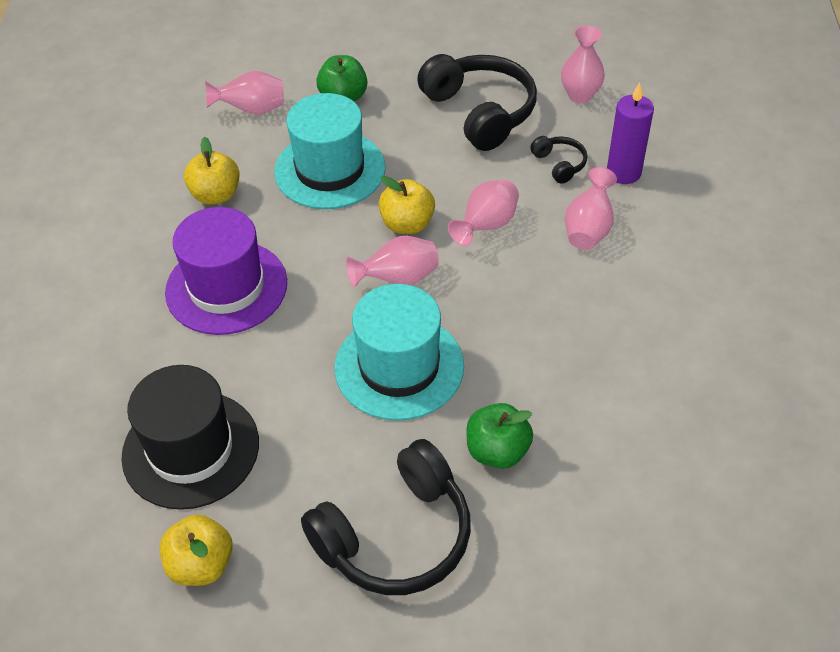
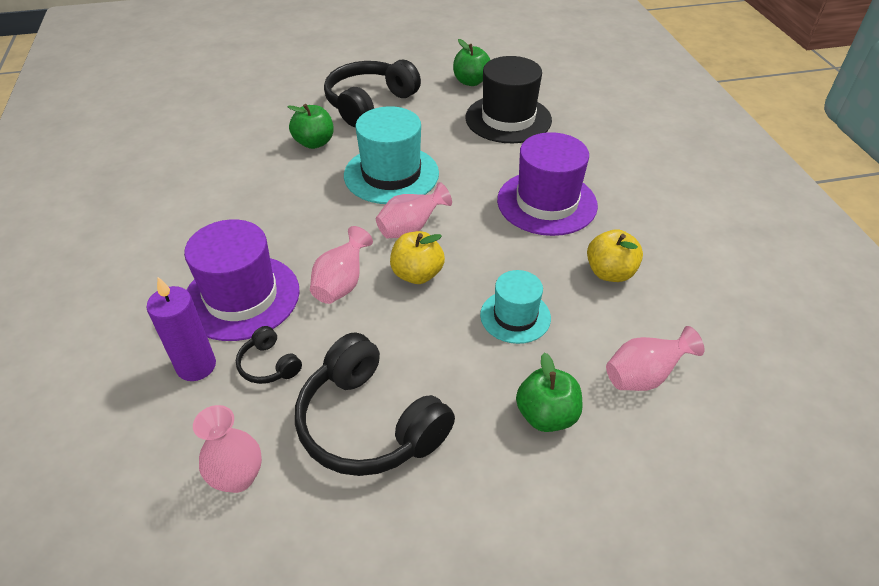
camera: 165 degrees right, 5 degrees down
yellow apple [160,514,233,586] -> green apple [453,39,490,86]
turquoise hat [274,93,385,209] -> turquoise hat [480,270,551,344], size x0.60
pink vase [565,167,617,250] -> purple hat [184,219,300,341]

